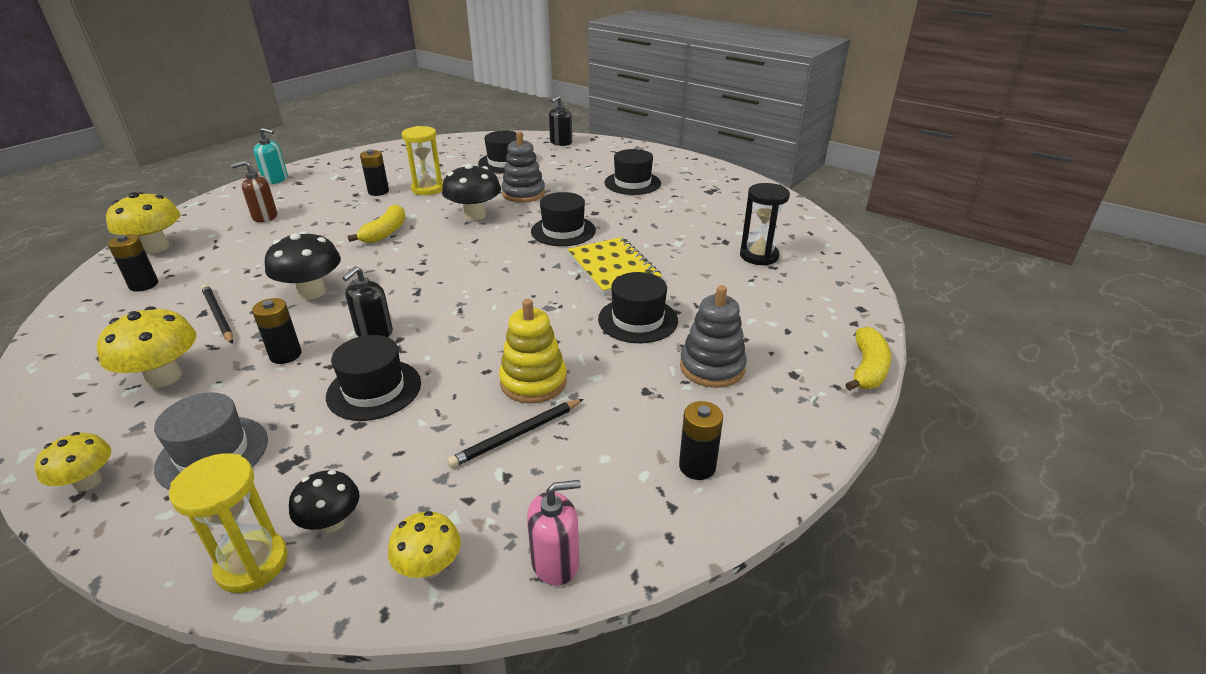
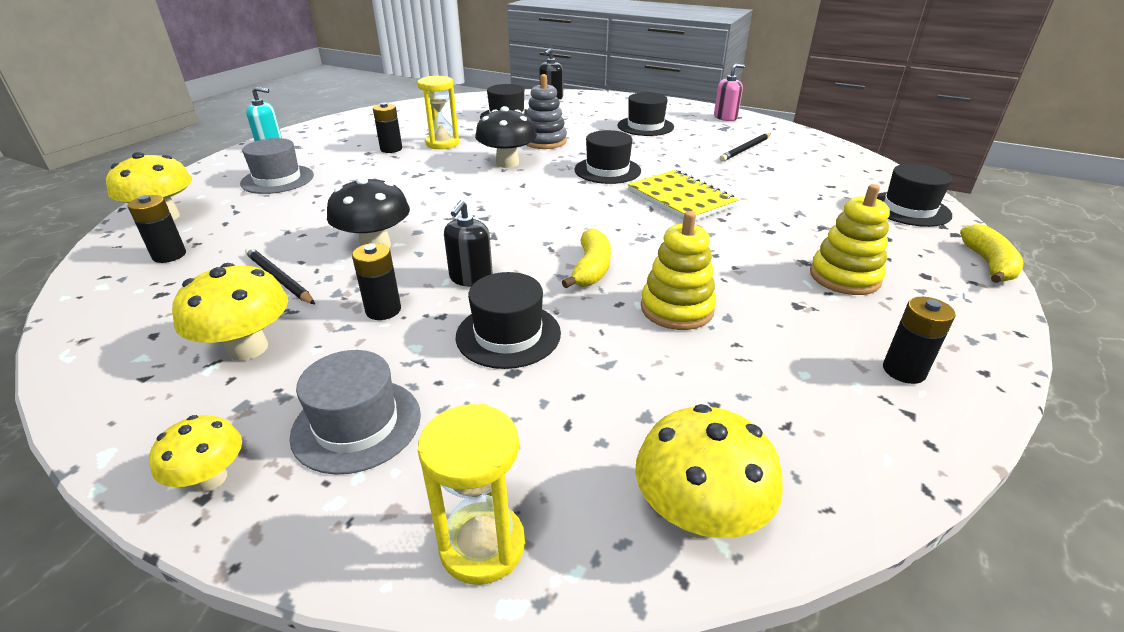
camera: 10 degrees left, 0 degrees up
brown soap dispenser [231,161,277,222] -> grey hat [240,138,314,194]
black mushroom [289,470,359,533] -> none
yellow banana [347,204,406,243] -> yellow banana moved to [562,228,611,288]
yellow mushroom [388,511,461,579] -> yellow mushroom [635,404,783,539], size x1.62
black pencil [447,399,583,468] -> black pencil moved to [719,133,771,162]
pink soap dispenser [527,480,581,586] -> pink soap dispenser moved to [714,64,745,121]
black hat [598,272,678,343] -> black hat moved to [877,164,952,227]
grey stacking toy [680,285,747,388] -> yellow stacking toy [810,184,890,295]
black hourglass [740,183,790,266] -> none

